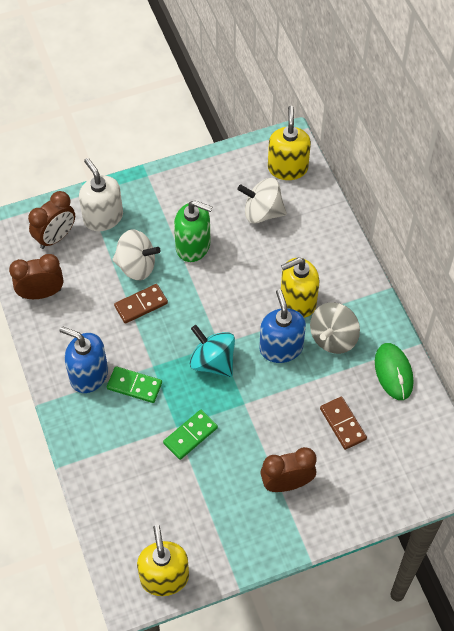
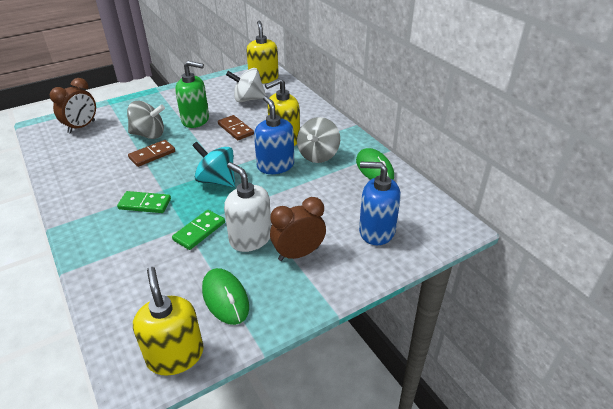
camera: 10 degrees left, 20 degrees down
brown clock [9,254,63,299] -> none
blue soap dispenser [60,326,108,393] -> blue soap dispenser moved to [359,162,401,245]
white soap dispenser [79,158,123,231] -> white soap dispenser moved to [224,162,271,252]
white spinning top [112,229,161,280] -> grey spinning top [127,101,165,139]
brown domino [320,396,367,450] -> brown domino moved to [218,115,254,140]
none -> green mouse [202,268,249,325]

